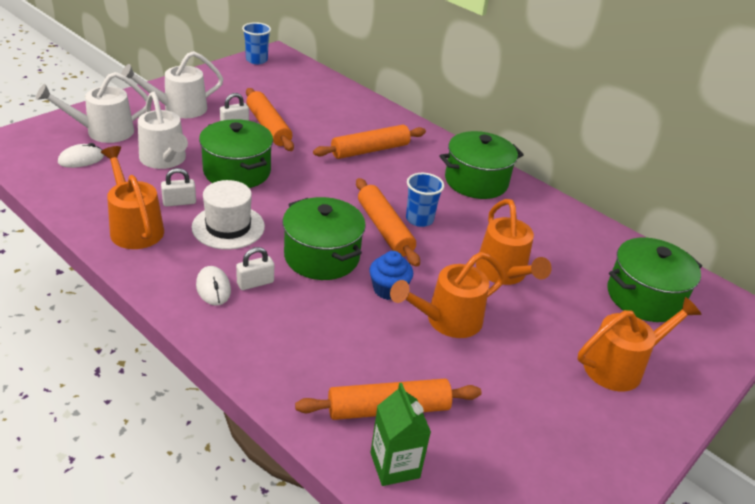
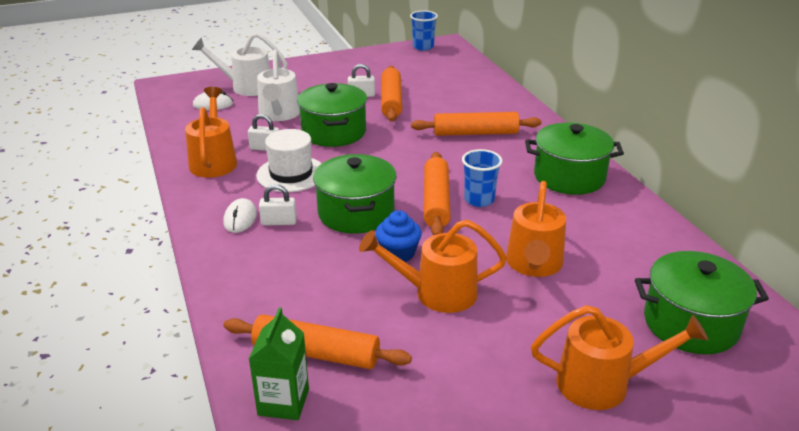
camera: 30 degrees right, 5 degrees down
white watering can [121,51,223,118] -> none

